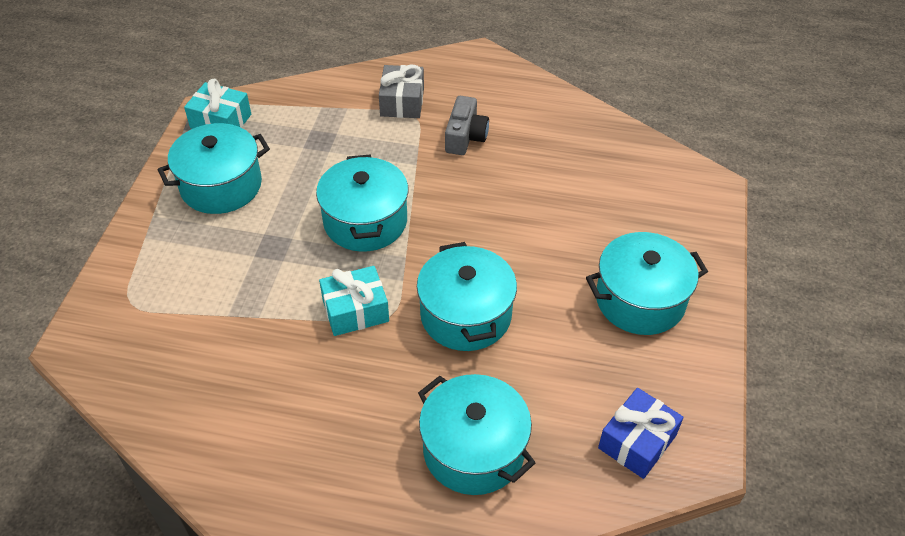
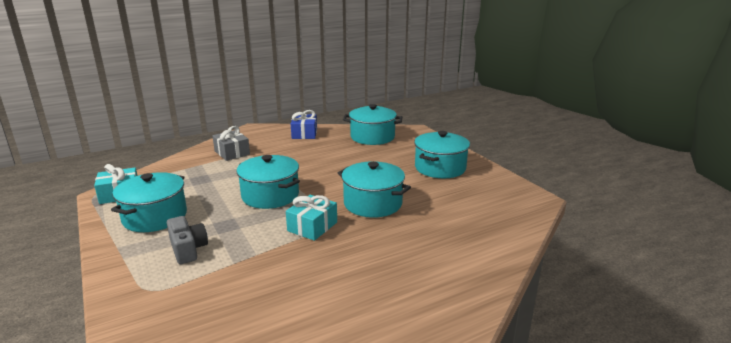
camera: 40 degrees left, 25 degrees down
turquoise pot [418,374,535,495] -> turquoise pot moved to [343,104,402,145]
grey camera [445,96,489,155] -> grey camera moved to [167,216,208,264]
blue gift [598,388,684,479] -> blue gift moved to [291,110,317,139]

